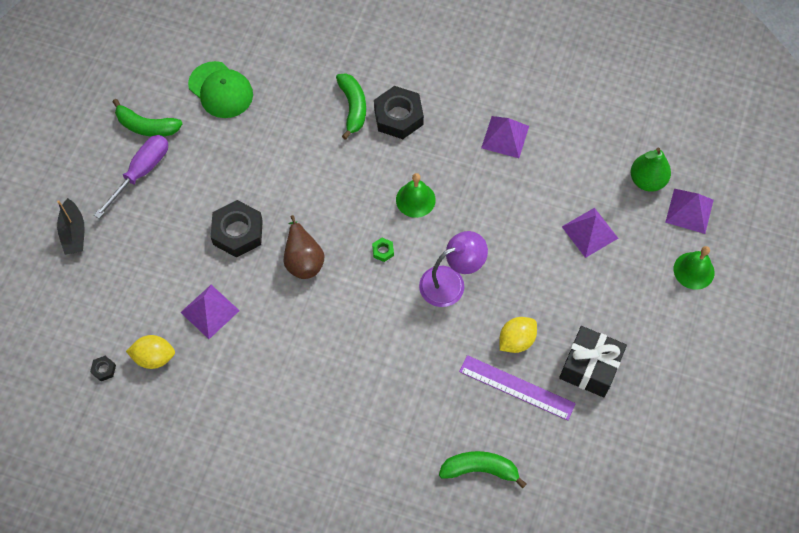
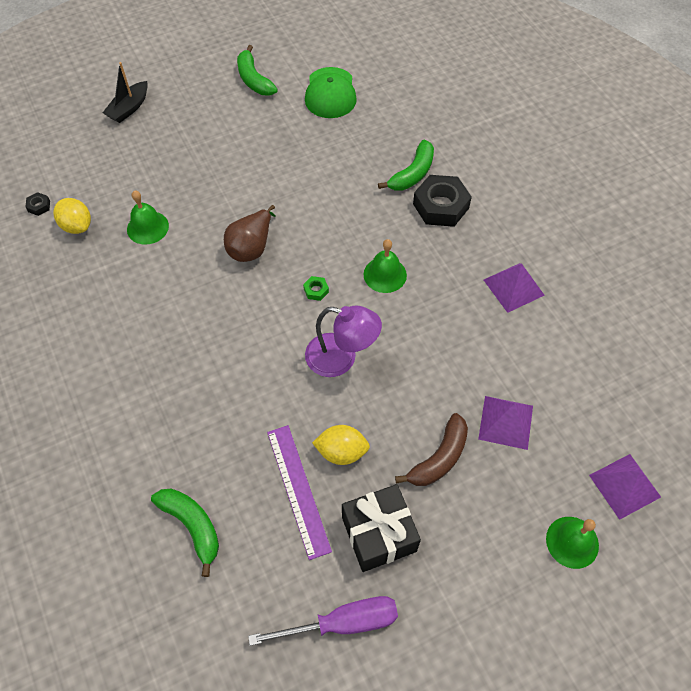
camera: 45 degrees right, 5 degrees down
purple screwdriver [94,135,168,219] -> purple screwdriver moved to [248,596,398,646]
purple pyramid [180,285,240,339] -> green bell [127,191,169,245]
black nut [211,200,263,258] -> none
green pear [631,147,671,192] -> none
none -> brown banana [395,413,468,486]

